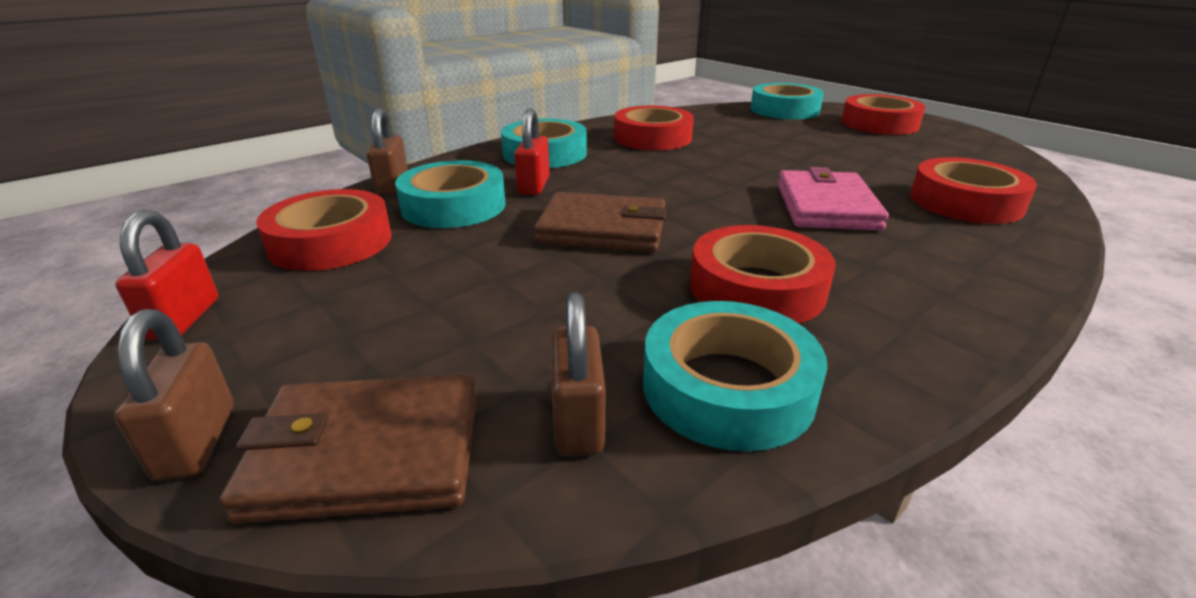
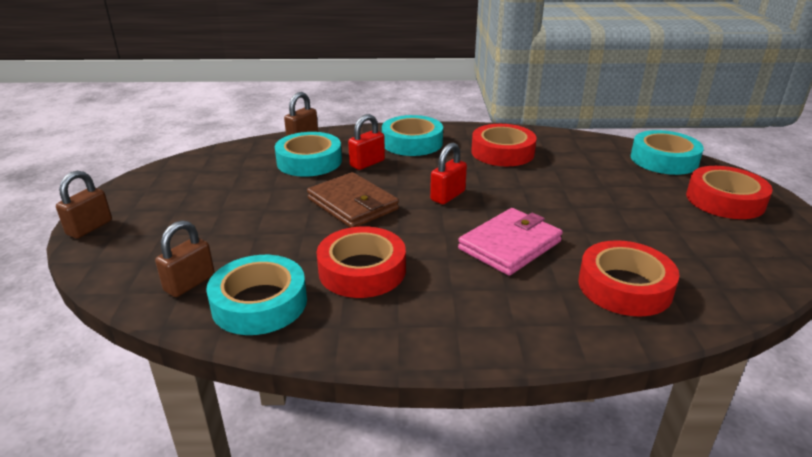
camera: 40 degrees right, 0 degrees up
red padlock [115,210,218,340] -> red padlock moved to [430,143,467,204]
brown wallet [219,374,477,524] -> none
red tape [256,189,392,271] -> none

